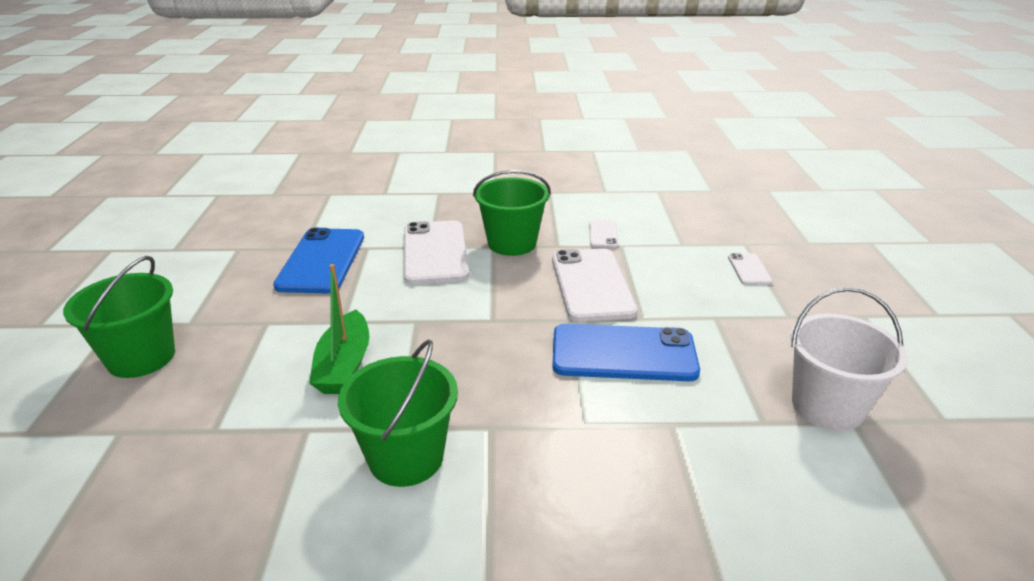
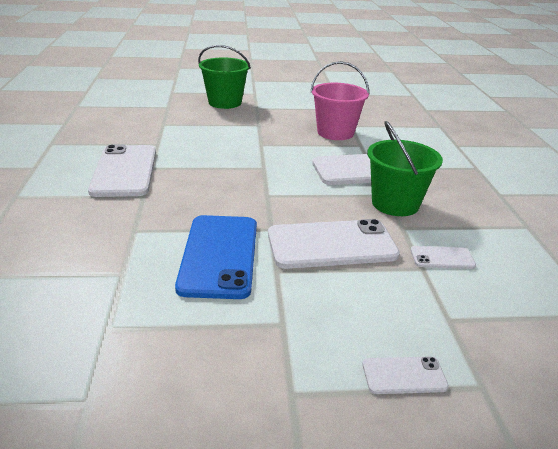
camera: 85 degrees right, 0 degrees up
blue phone [273,228,364,293] -> pink bucket [311,61,369,140]
green boat [309,264,370,394] -> none
green bucket [338,339,458,487] -> white phone [88,144,156,197]
white bucket [791,287,908,431] -> none

